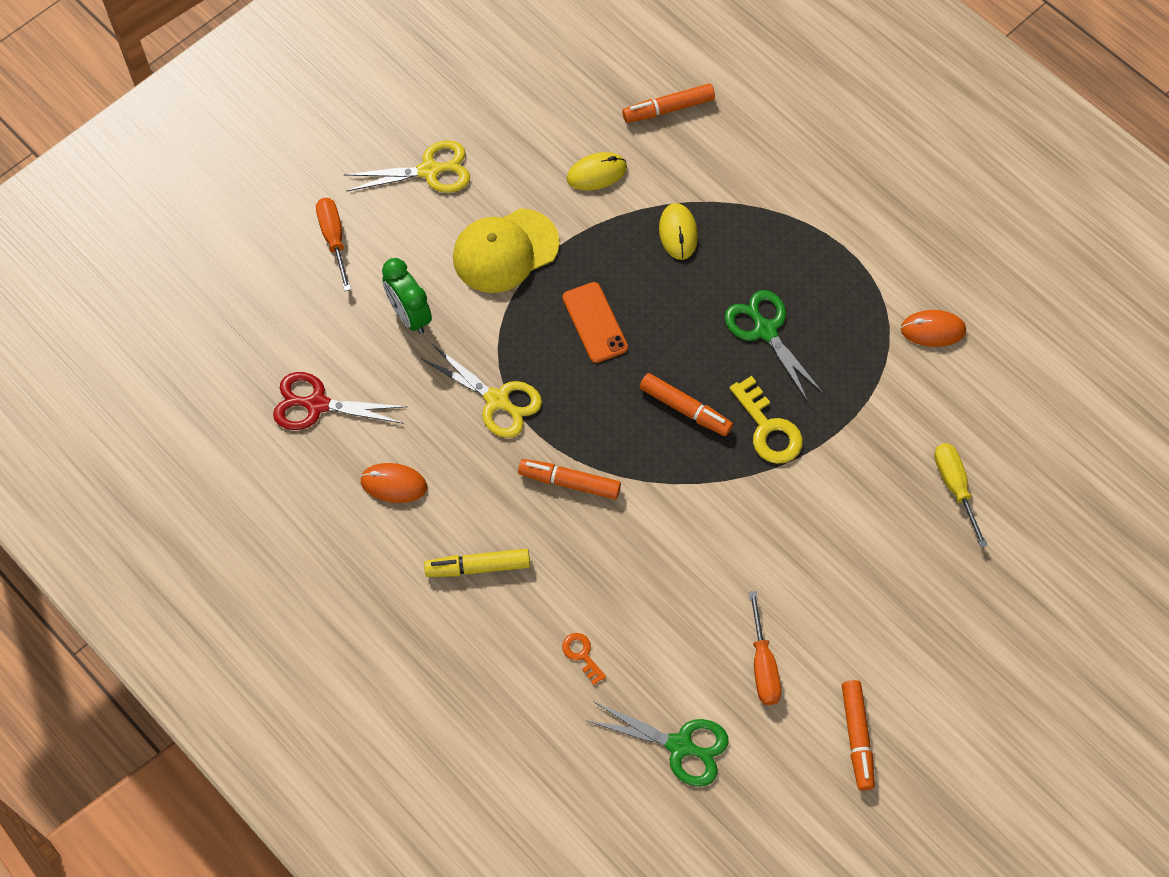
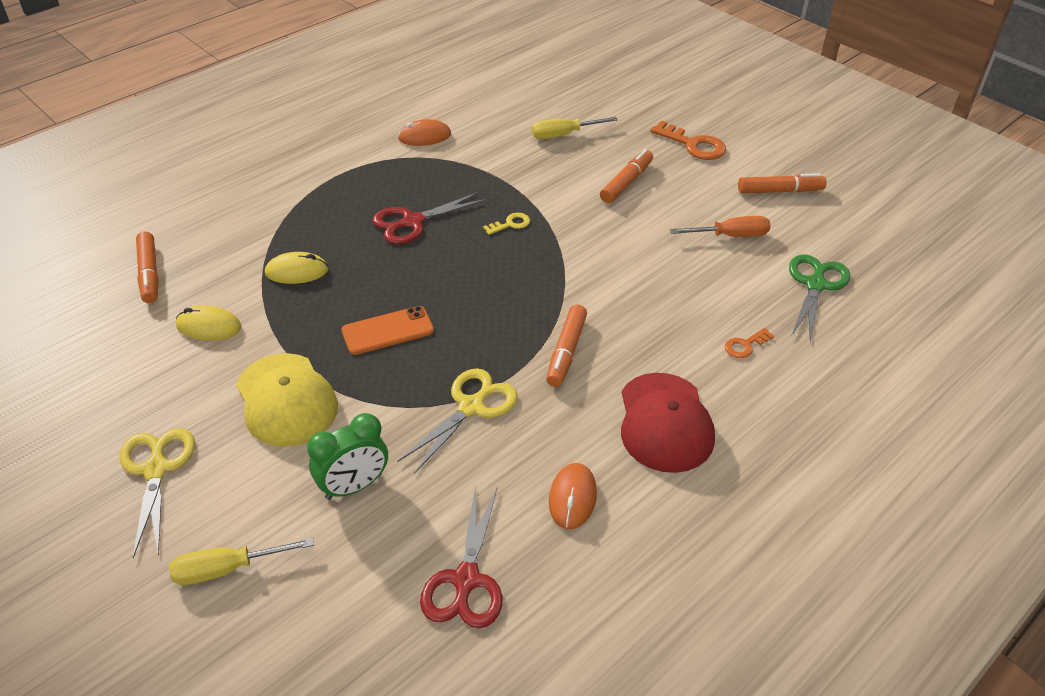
camera: 90 degrees left, 20 degrees down
orange screwdriver [316,198,351,291] -> yellow screwdriver [169,538,314,585]
yellow marker [424,549,530,577] -> red cap [621,373,715,473]
yellow mouse [567,152,627,191] -> yellow mouse turned 60 degrees counterclockwise [176,305,241,341]
orange marker [640,373,733,436] -> orange marker moved to [600,149,653,203]
green scissors [725,290,823,402] -> red scissors [372,192,487,244]
yellow key [730,376,803,464] -> yellow key [483,213,530,235], size x0.55
orange mouse [901,310,966,347] -> orange mouse turned 75 degrees clockwise [398,119,451,146]
none -> orange key [650,121,726,160]

